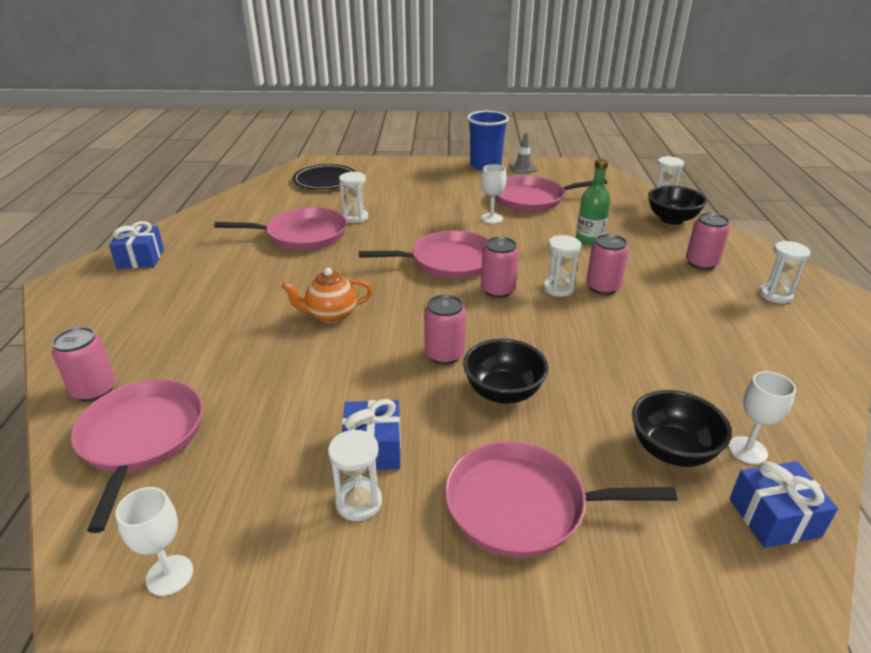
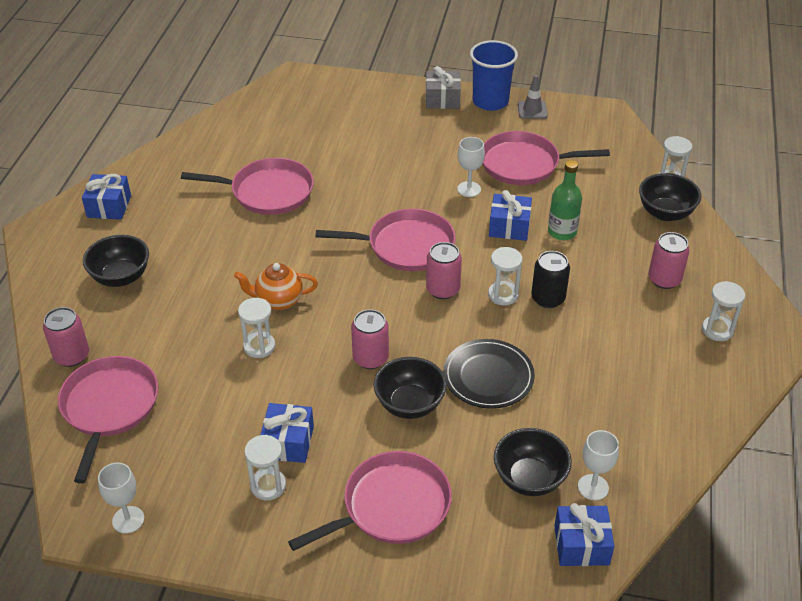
camera: 10 degrees right, 10 degrees up
black plate [293,164,356,190] -> black plate moved to [443,339,535,409]
white hourglass [339,172,368,223] -> white hourglass moved to [238,298,275,358]
pink pan [445,441,677,558] -> pink pan turned 135 degrees clockwise [288,451,452,551]
pink can [586,234,628,295] -> black can [531,251,570,308]
none -> black bowl [83,235,149,287]
none -> grey gift [426,66,461,109]
none -> blue gift [489,190,532,241]

